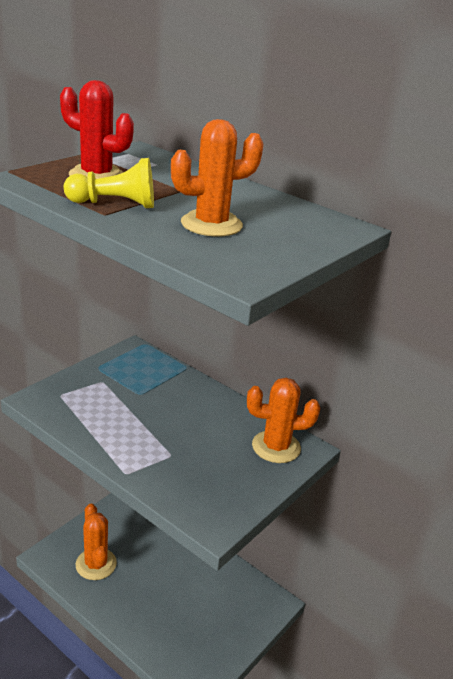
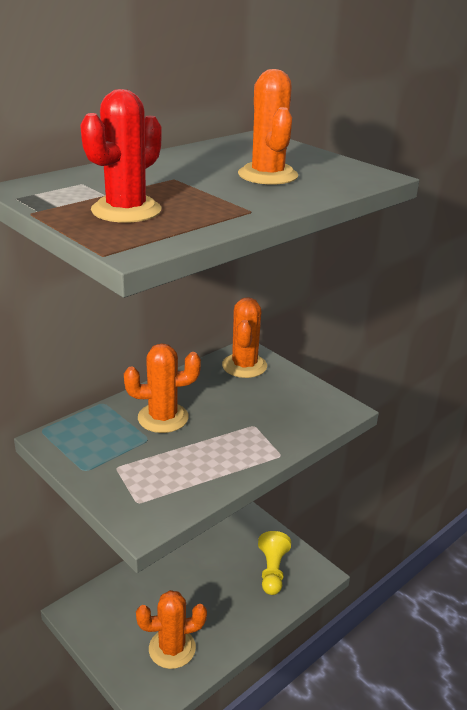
camera: 80 degrees left, 0 degrees up
yellow pawn [64,158,154,208] -> yellow pawn moved to [258,531,291,595]
none -> orange cactus [124,343,201,433]

